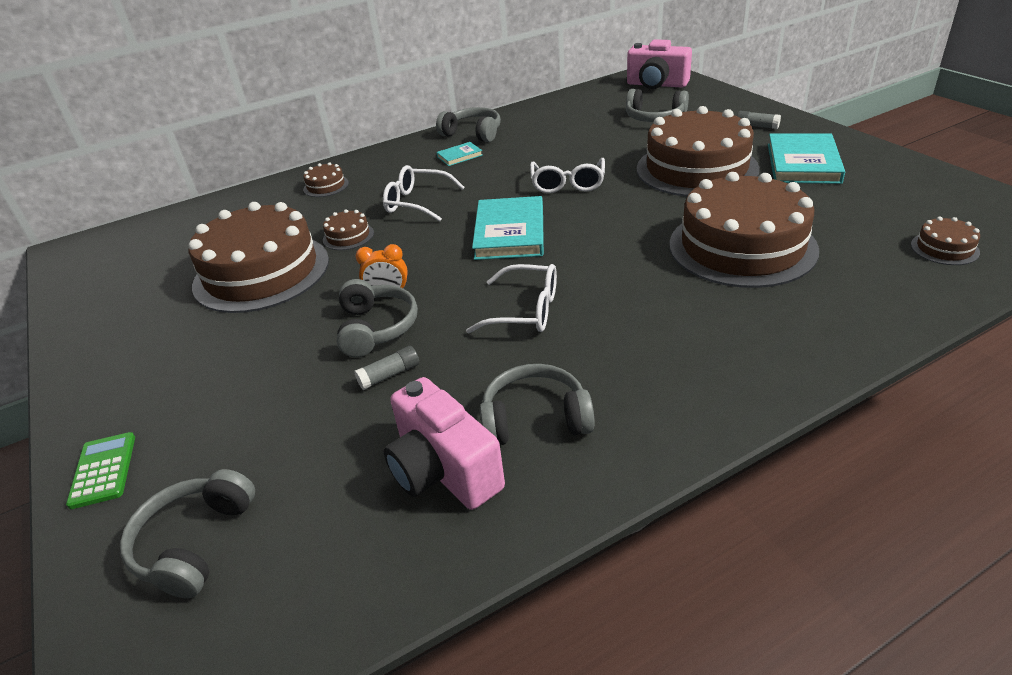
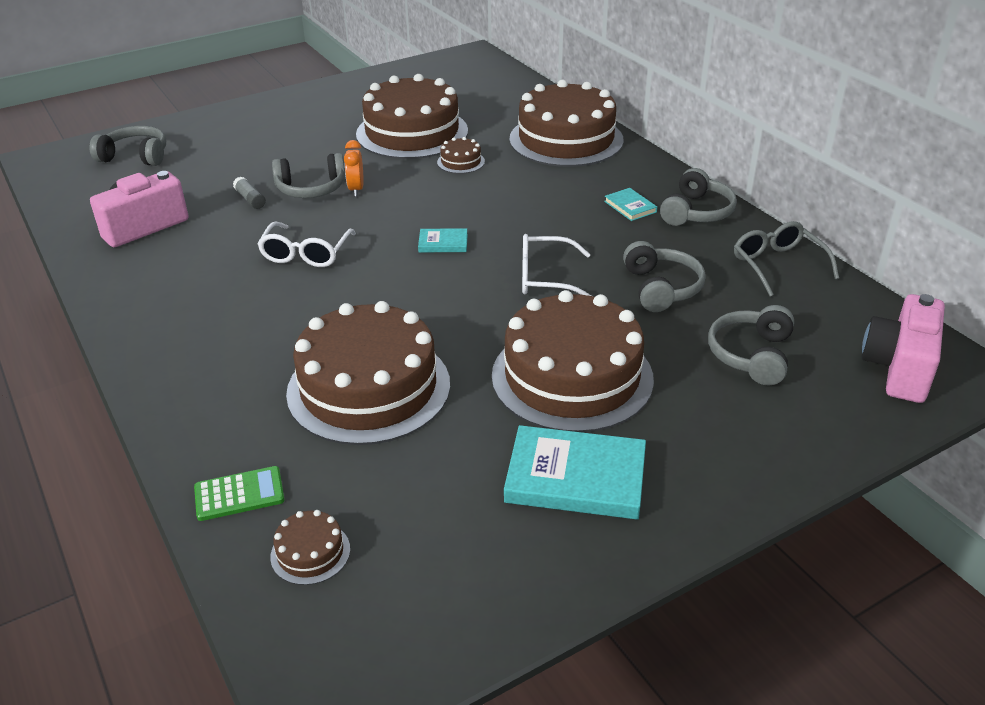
camera: 85 degrees right, 0 degrees up
green calculator [66,432,135,509] -> green calculator moved to [194,466,285,521]
brown cake [303,162,349,197] -> brown cake [509,80,624,167], size x2.47
white glasses [383,165,465,222] -> none
turquoise book [472,196,544,260] -> turquoise book [418,228,468,252], size x0.49
grey headphones [480,364,595,445] -> grey headphones moved to [623,241,706,312]
grey glue stick [737,111,781,129] -> none
none -> grey glasses [734,221,839,297]

